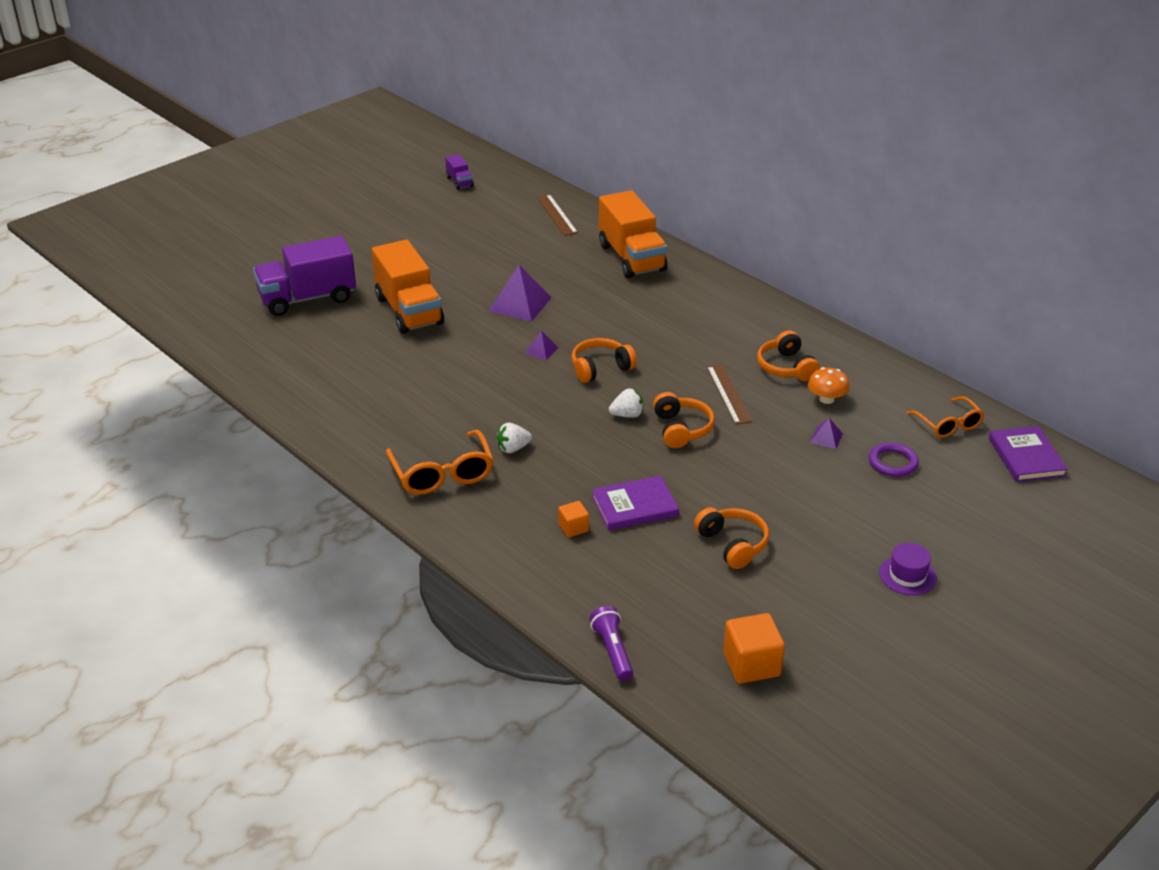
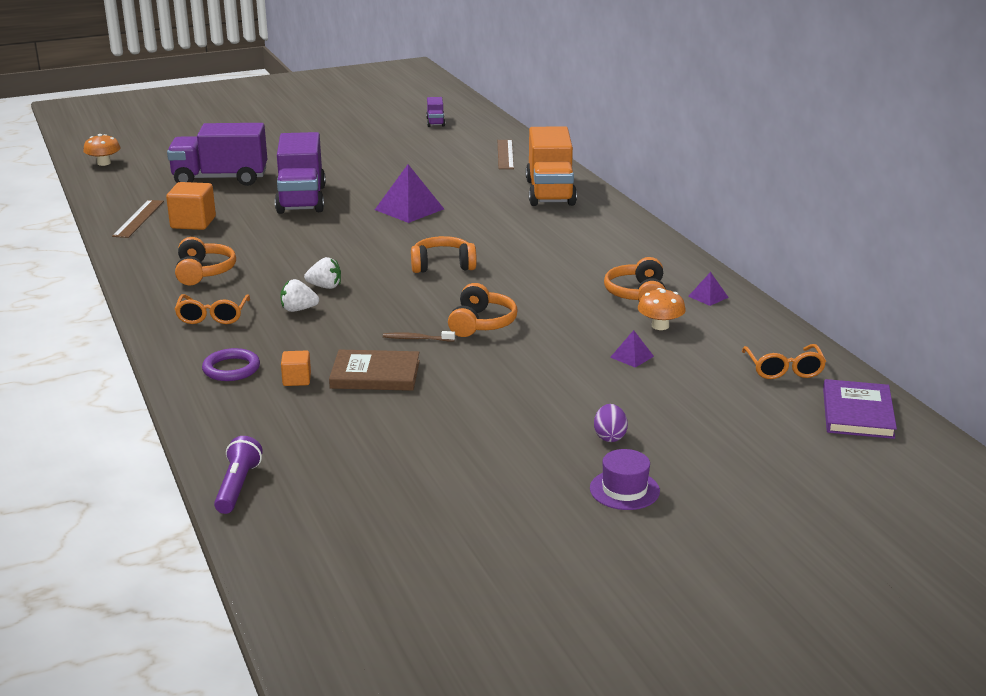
camera: 20 degrees right, 10 degrees down
orange truck [372,240,444,334] -> purple truck [275,132,326,214]
orange glasses [386,430,494,495] -> orange glasses [175,294,250,324], size x0.66
purple pyramid [525,331,558,360] -> purple pyramid moved to [688,272,729,306]
purple book [592,476,679,531] -> brown book [329,350,420,391]
white strawberry [609,388,643,418] -> white strawberry moved to [304,257,341,289]
orange headphones [694,507,769,569] -> orange headphones moved to [175,237,236,286]
brown ruler [707,364,752,425] -> brown ruler moved to [112,200,164,238]
orange cube [723,613,785,684] -> orange cube moved to [166,182,216,230]
purple ring [869,442,919,477] -> purple ring moved to [202,348,260,381]
none -> orange mushroom [83,134,121,166]
none -> brown toothbrush [383,331,455,341]
none -> purple egg [594,404,628,442]

